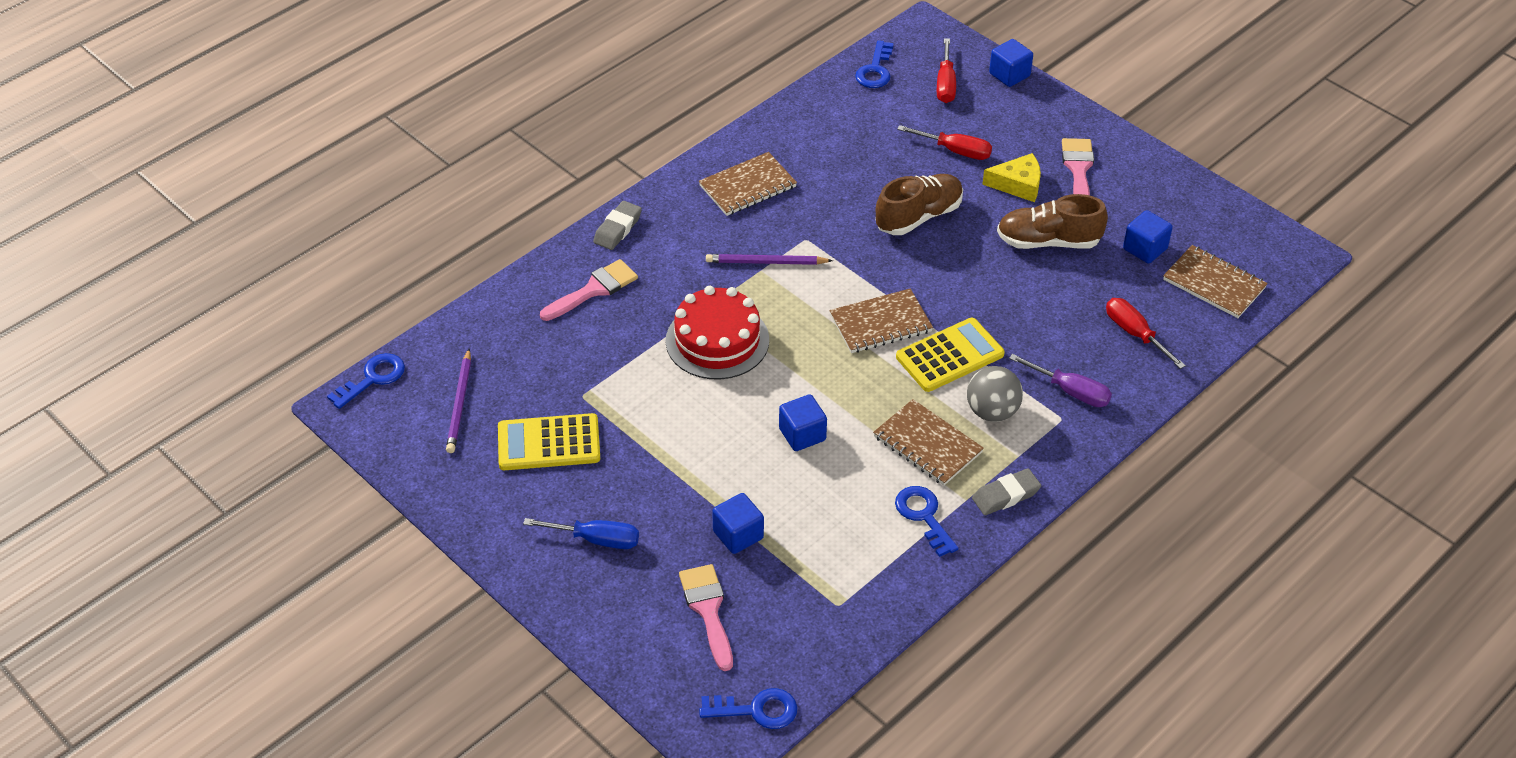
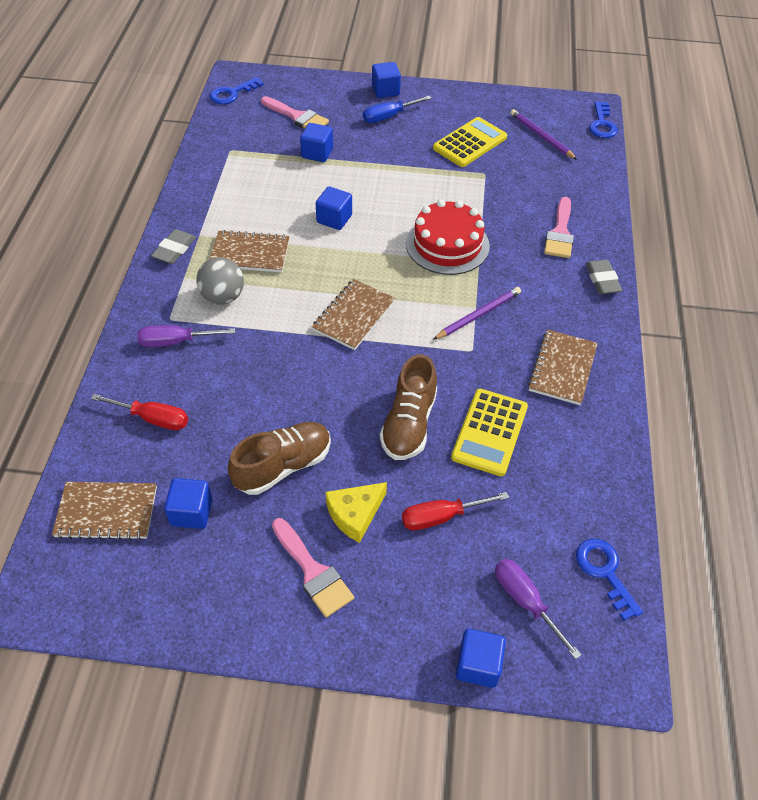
camera: 140 degrees right, 5 degrees up
blue key [895,486,958,557] -> none
yellow calculator [896,318,1005,392] -> yellow calculator moved to [451,389,528,476]
red screwdriver [937,38,956,103] -> purple screwdriver [495,559,581,660]
none -> blue cube [372,62,401,98]

